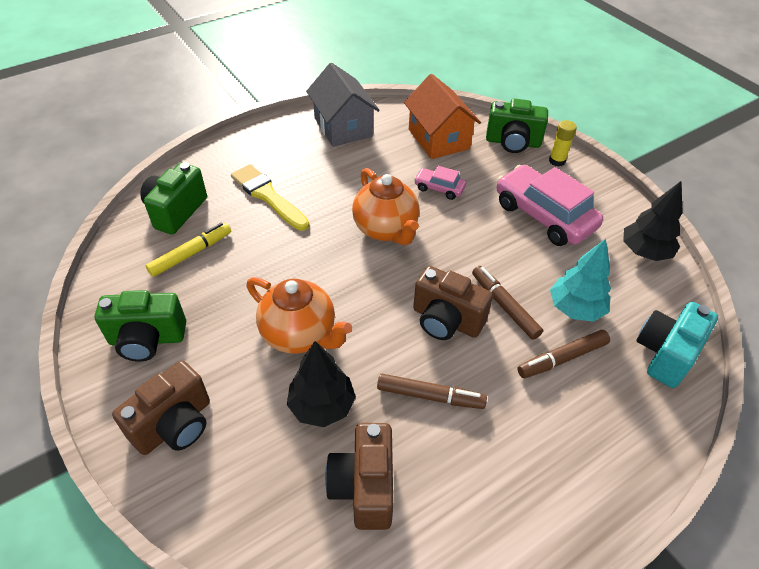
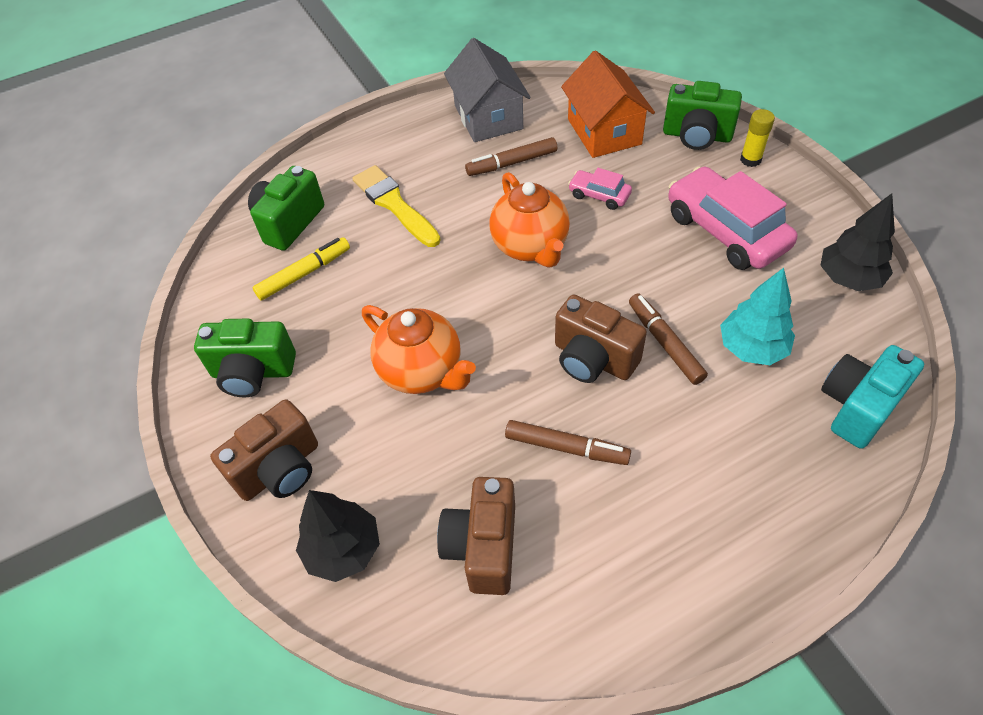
camera: 10 degrees right, 5 degrees up
black tree [287,341,356,427] -> black tree moved to [296,490,380,582]
brown marker [518,330,610,378] -> brown marker moved to [465,137,557,176]

